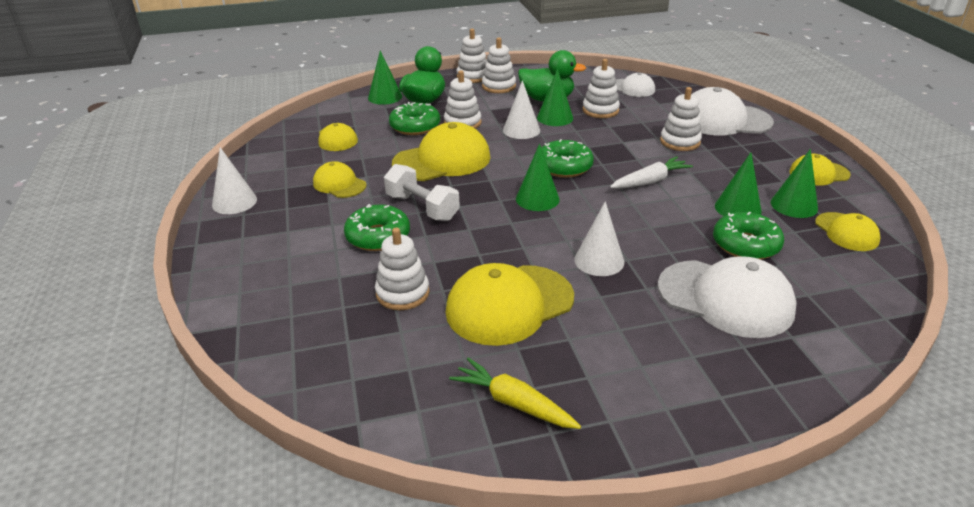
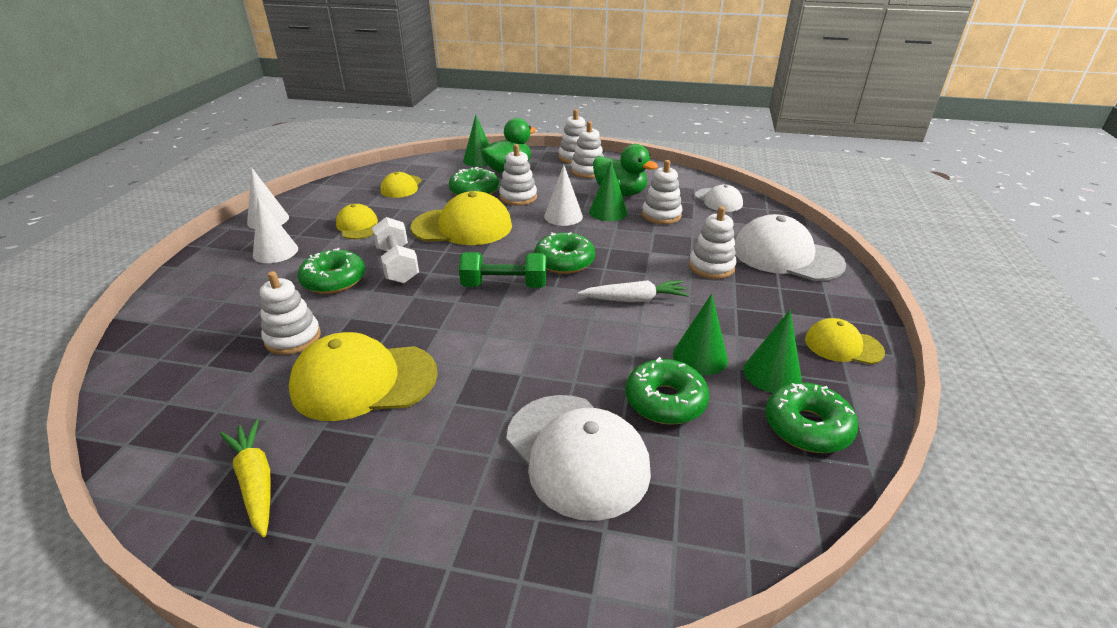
camera: 25 degrees right, 0 degrees up
green cone [516,144,560,211] -> green dumbbell [459,252,546,288]
white cone [574,201,624,276] -> white cone moved to [253,197,298,263]
yellow cap [815,212,881,251] -> green donut [765,382,858,453]

